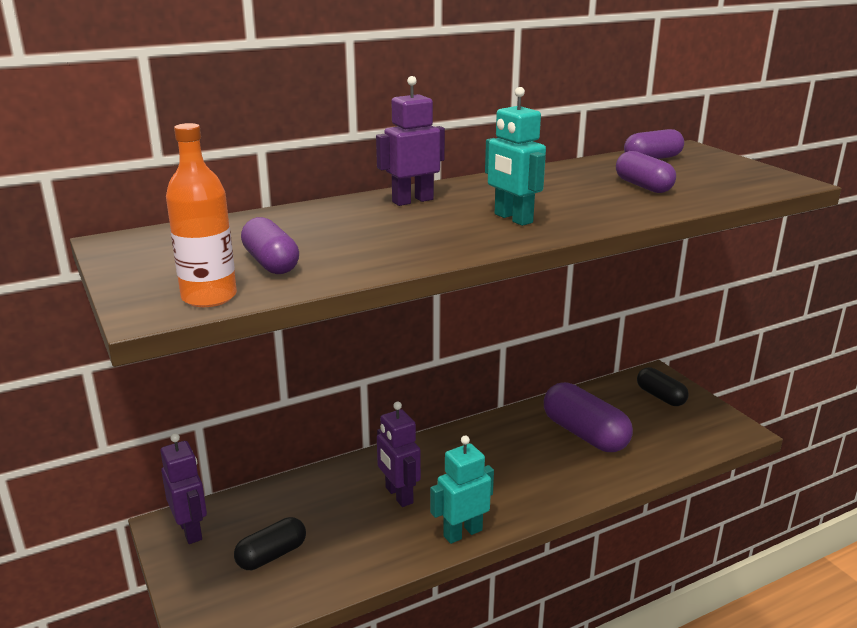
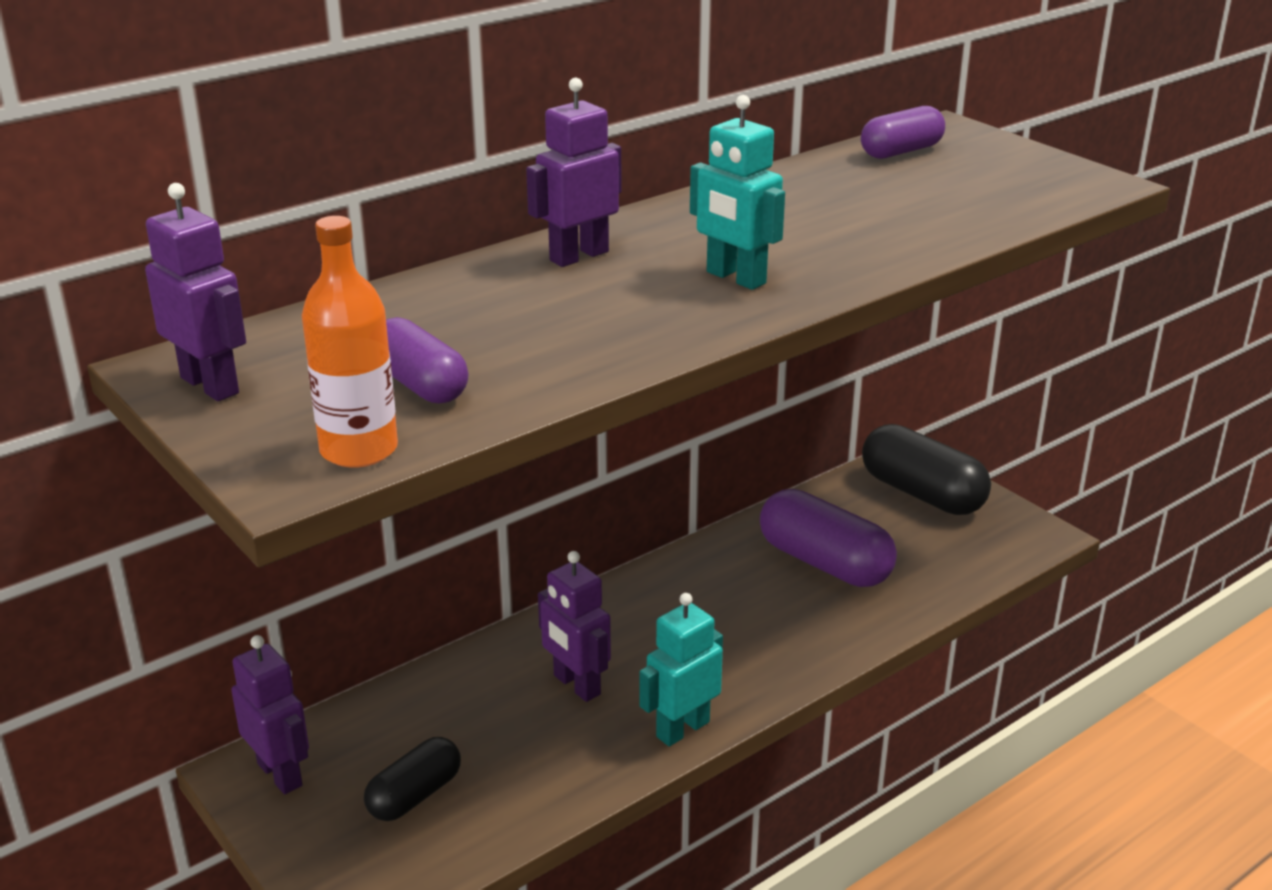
camera: 10 degrees left, 5 degrees up
purple capsule [616,151,676,193] -> none
black capsule [637,367,689,406] -> black capsule [862,424,991,515], size x1.65
none -> purple robot [145,183,246,401]

